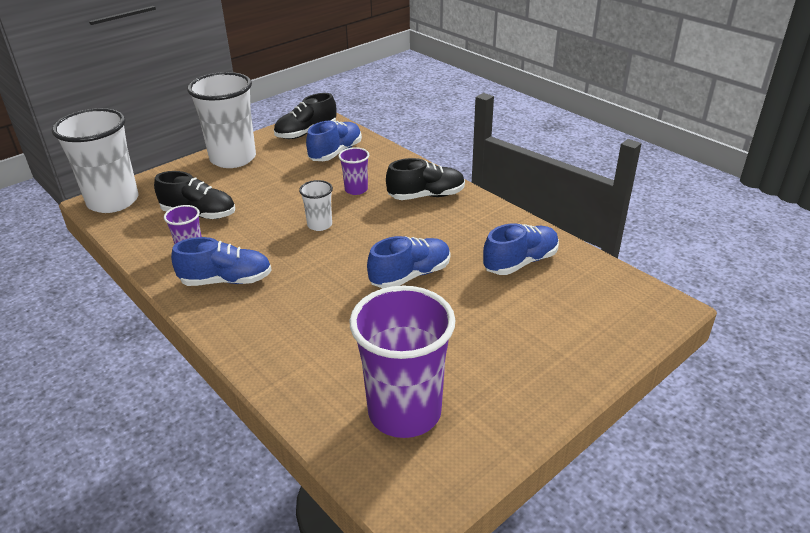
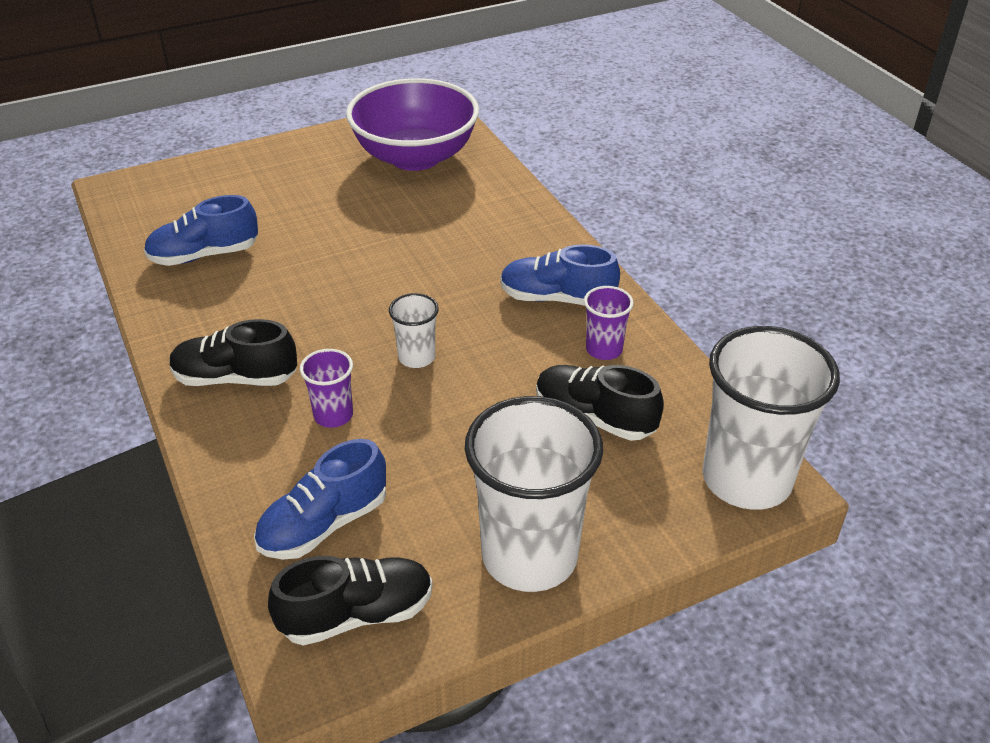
camera: 165 degrees left, 5 degrees up
purple cup [349,285,456,438] -> purple bowl [346,78,479,171]
blue shoe [367,236,450,288] -> none

